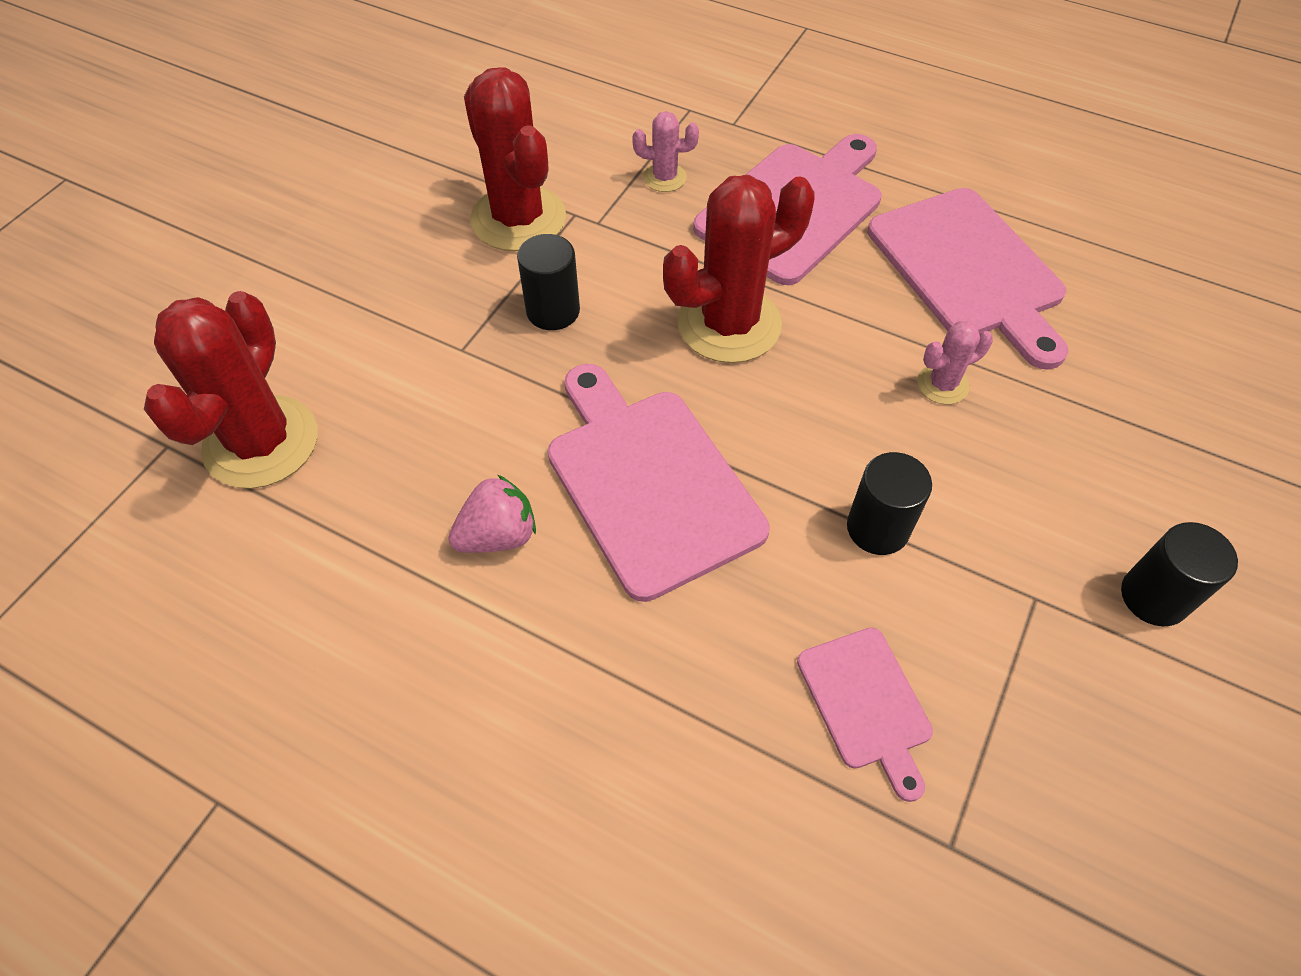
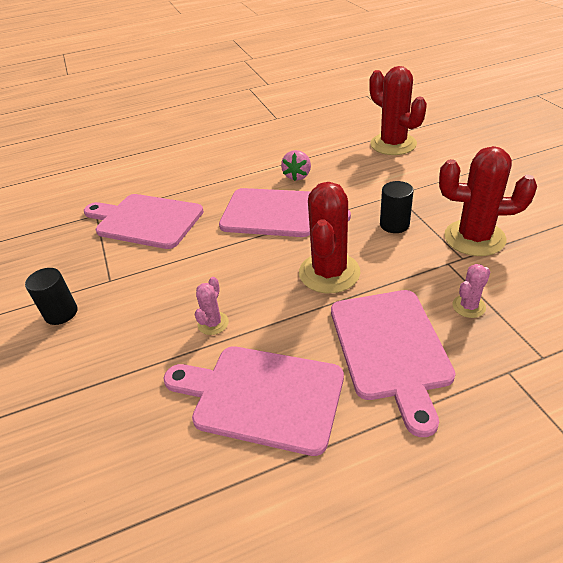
camera: 135 degrees right, 15 degrees down
pink cutting board [797,627,933,802] -> pink cutting board [84,194,204,249], size x1.85
black cylinder [847,452,932,555] -> none

